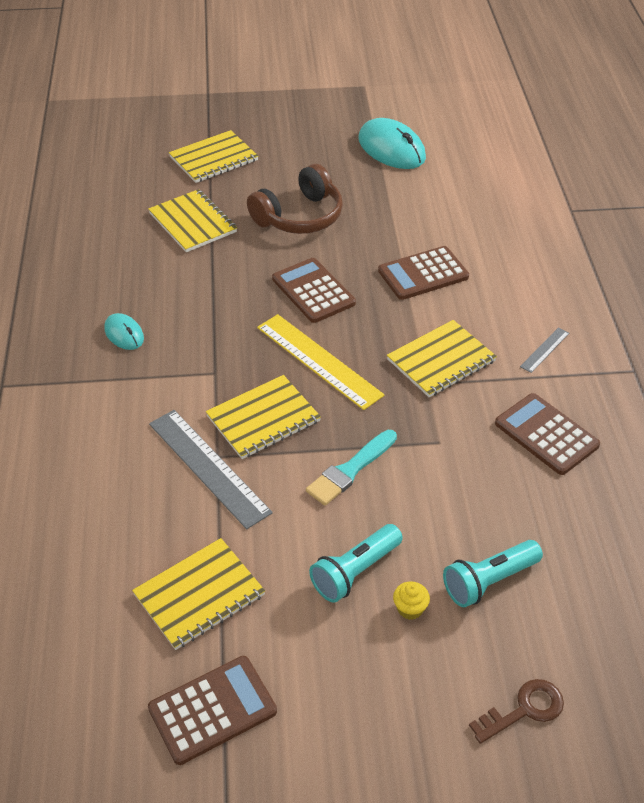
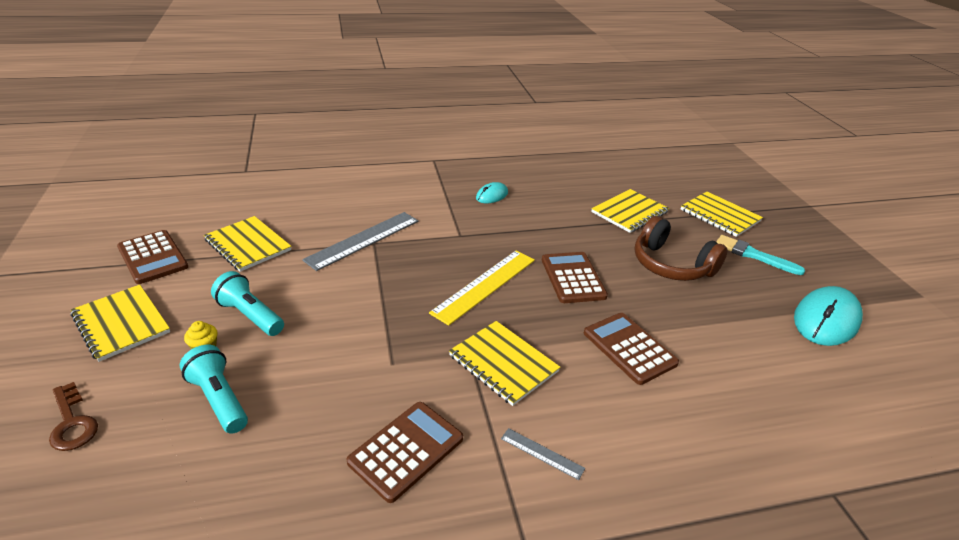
camera: 80 degrees right, 10 degrees down
yellow notebook [206,375,321,459] -> yellow notebook moved to [70,284,170,362]
brown calculator [272,258,356,323] -> brown calculator turned 60 degrees counterclockwise [542,252,608,303]
turquoise brush [306,430,397,505] -> turquoise brush moved to [716,235,805,275]

